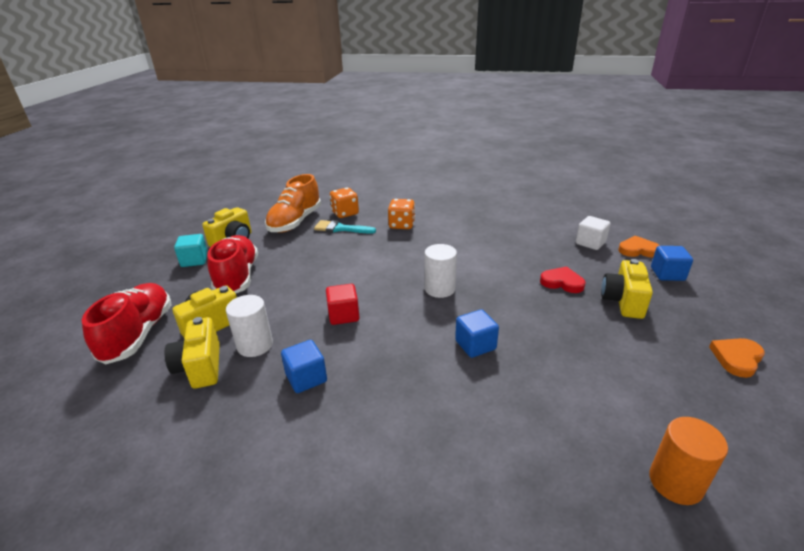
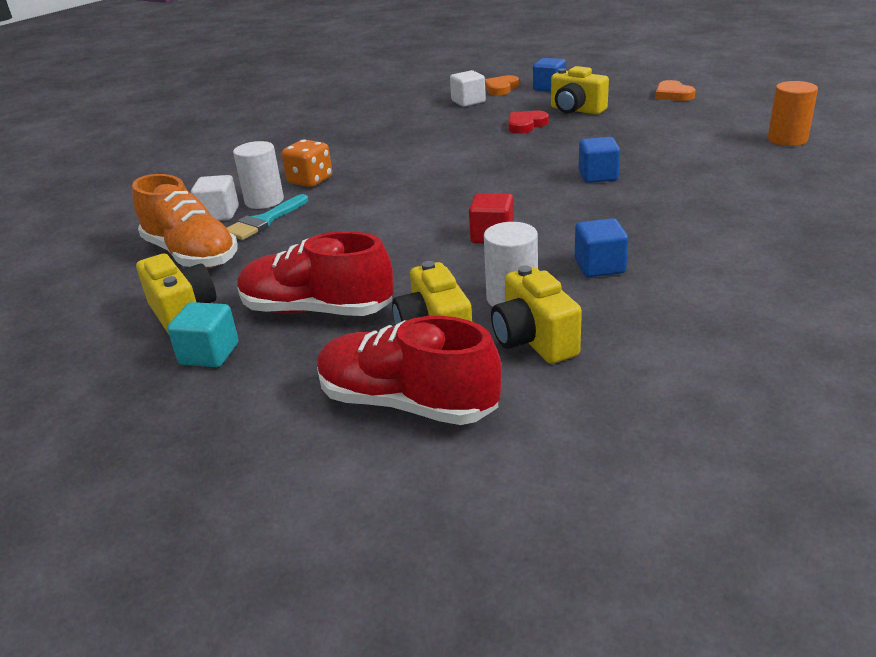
camera: 65 degrees left, 0 degrees up
yellow camera [165,317,220,389] -> yellow camera turned 60 degrees clockwise [491,265,582,364]
orange dice [330,188,359,218] -> white cube [191,175,239,221]
white cylinder [425,244,457,298] -> white cylinder moved to [233,141,284,209]

